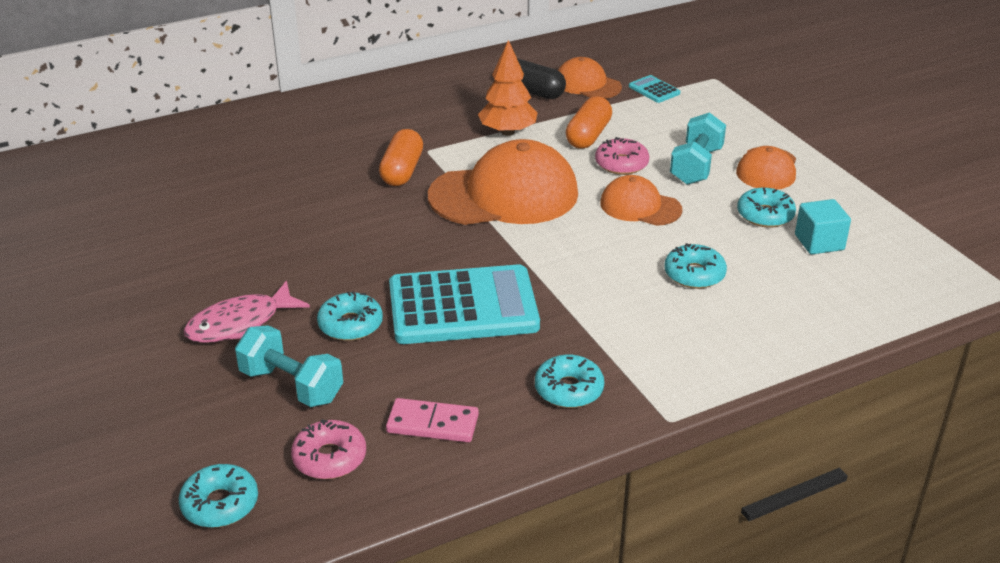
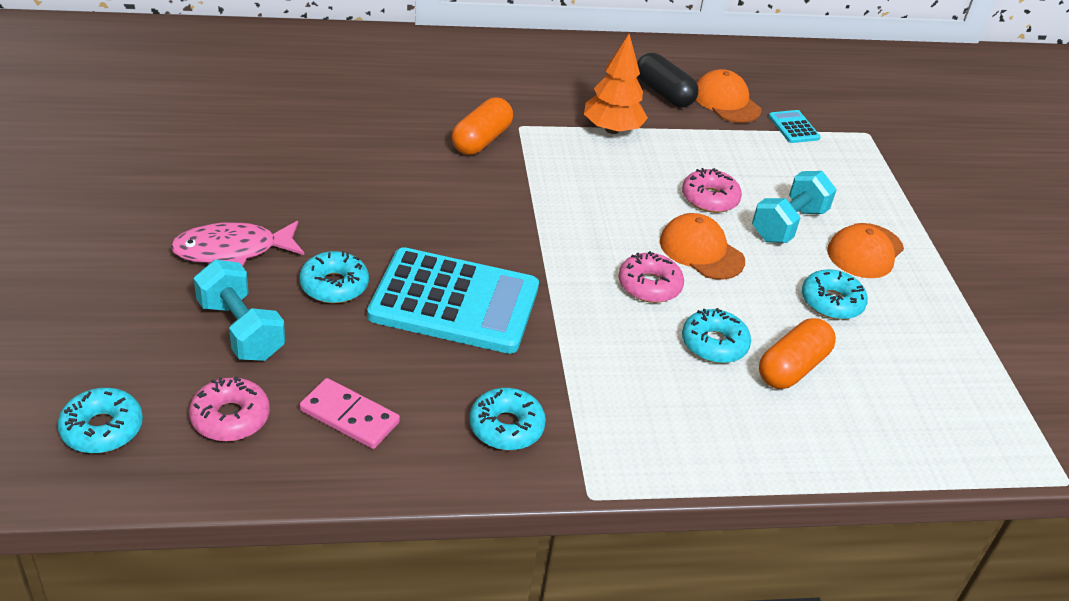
camera: 15 degrees right, 5 degrees up
orange cap [428,139,578,225] -> none
orange capsule [566,96,612,149] -> orange capsule moved to [759,318,836,389]
turquoise cube [795,199,851,254] -> none
none -> pink donut [618,251,684,303]

